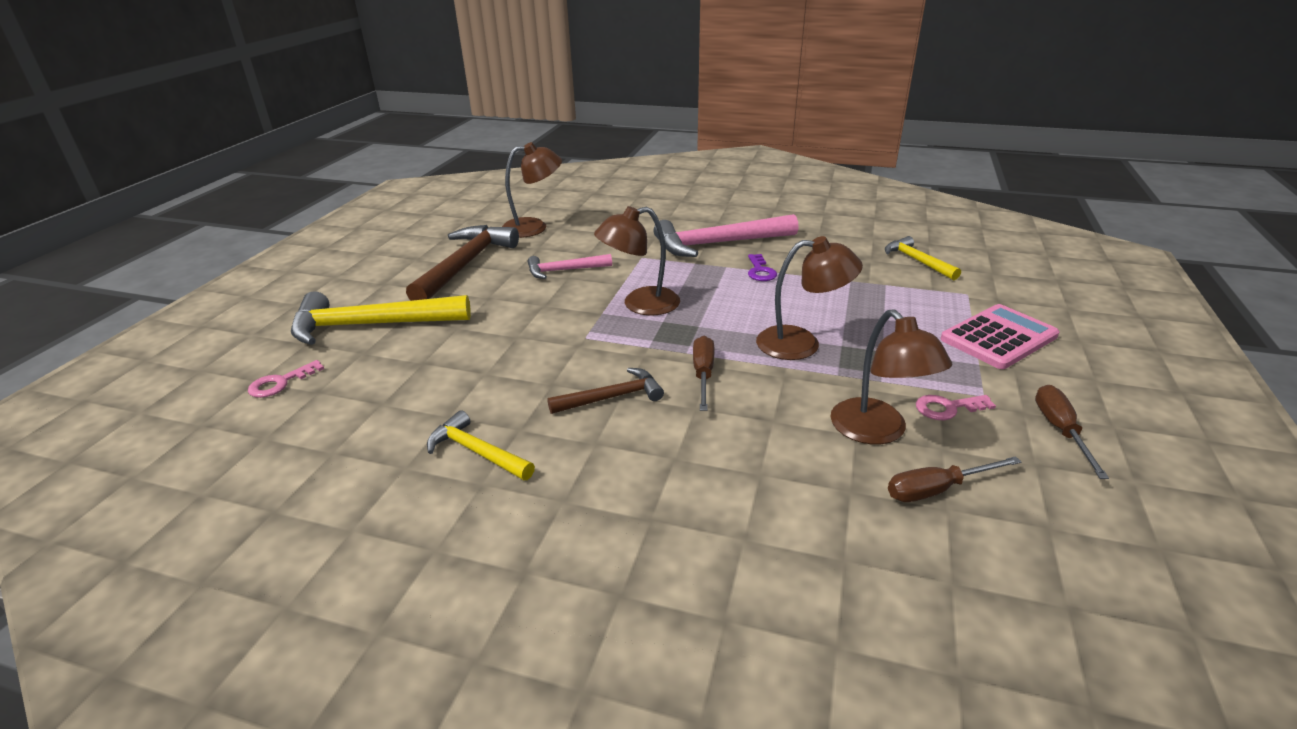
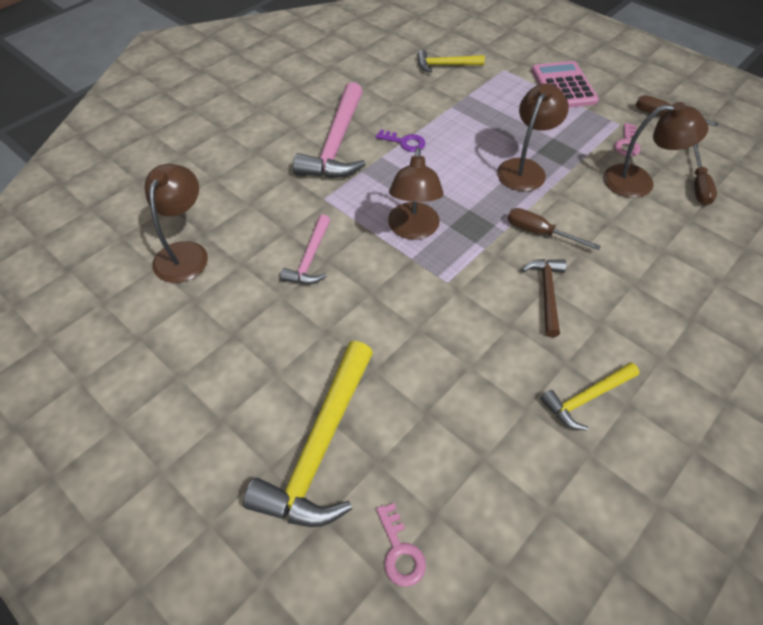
camera: 65 degrees left, 20 degrees up
brown hammer [406,225,519,301] -> none

